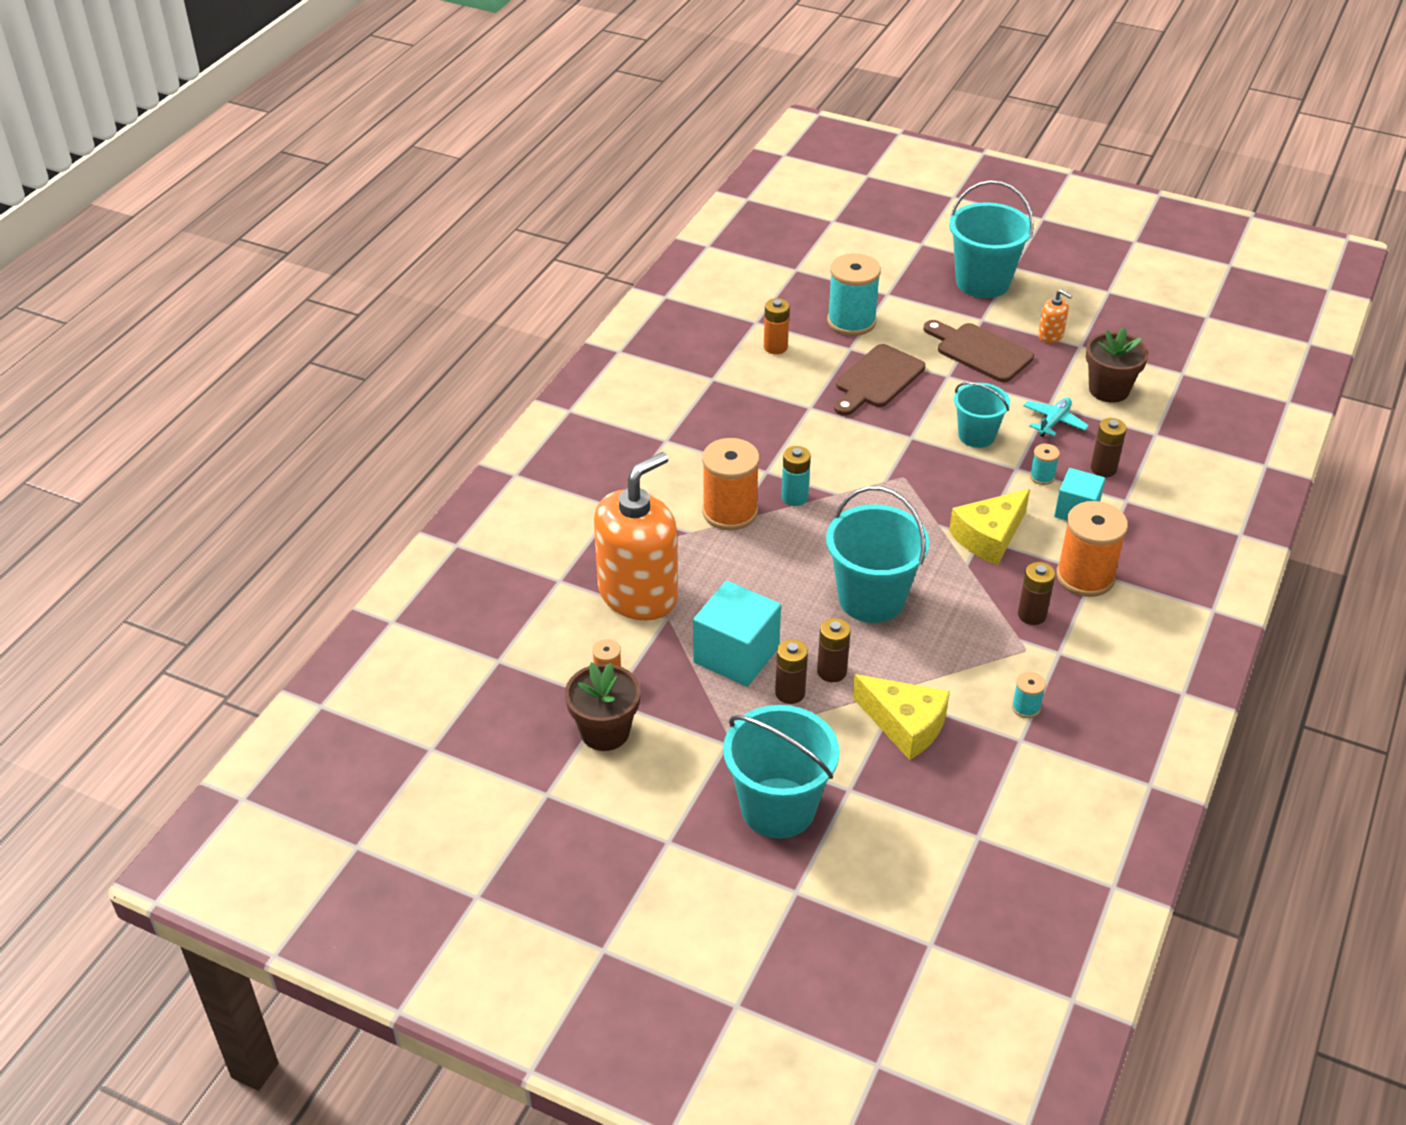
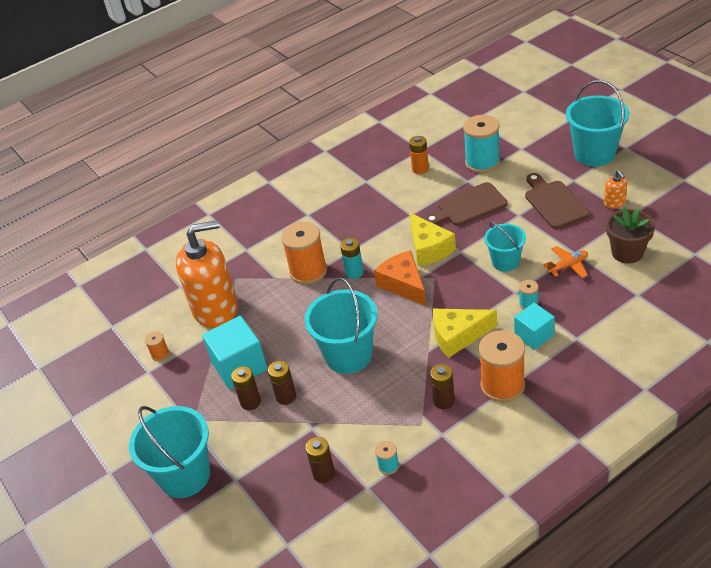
camera: 35 degrees right, 0 degrees up
brown flower pot [565,662,641,751] -> none
yellow cheese [852,674,950,760] -> yellow cheese moved to [410,213,456,266]
turquoise plane [1023,397,1089,437] -> orange plane [543,246,588,278]
brown battery [1091,418,1127,477] -> brown battery moved to [305,437,335,483]
none -> orange cheese [374,250,426,306]

